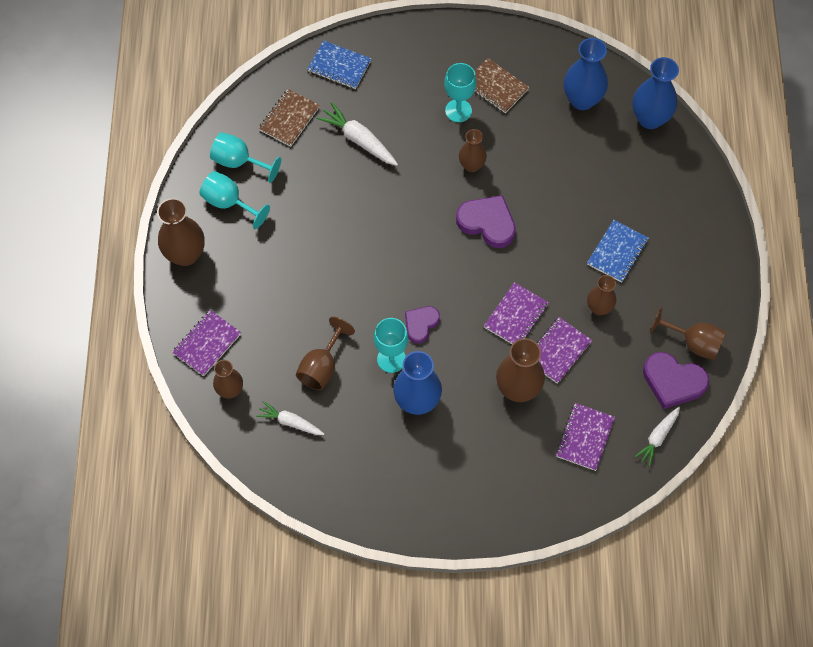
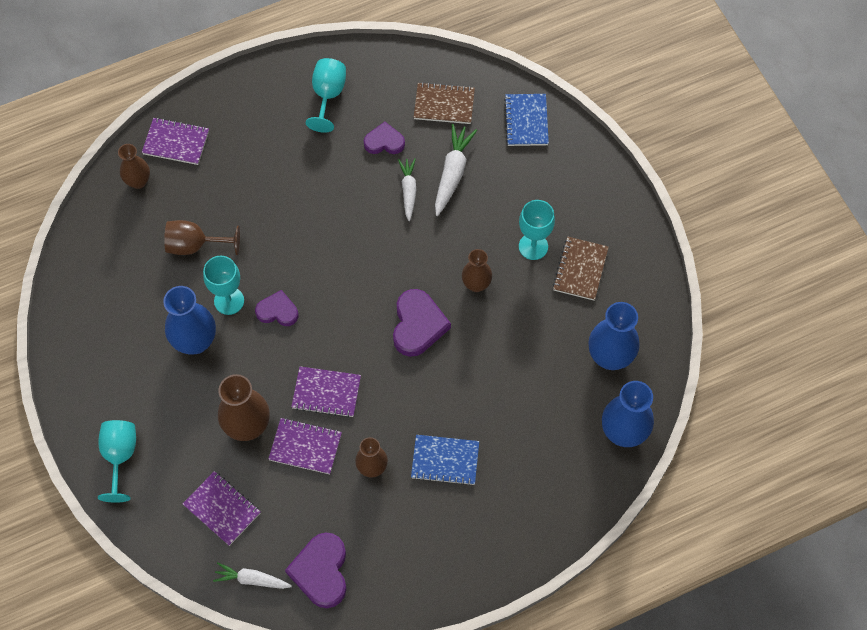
camera: 65 degrees right, 0 degrees up
brown vase [157,198,205,266] -> none
turquoise goblet [210,132,281,183] -> turquoise goblet moved to [98,420,136,503]
white carrot [256,401,324,435] -> white carrot moved to [398,158,416,221]
purple notebook [556,403,615,471] -> purple notebook turned 45 degrees clockwise [183,471,261,546]
brown goblet [650,307,726,360] -> none
none -> purple heart [364,122,405,154]

